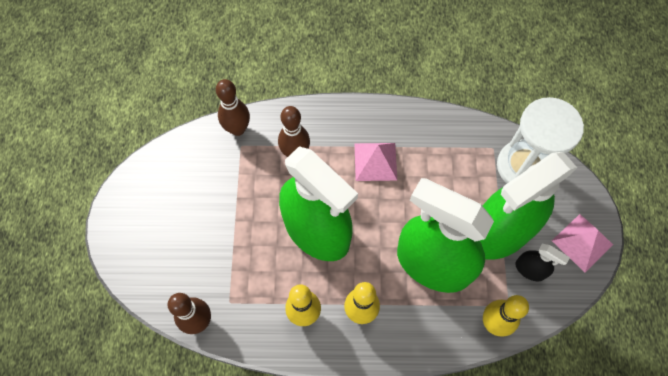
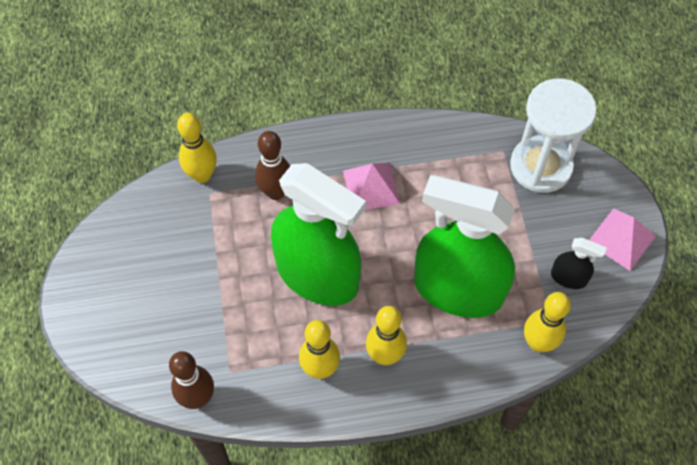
camera: 10 degrees left, 5 degrees down
brown bowling pin [216,79,250,136] -> yellow bowling pin [177,113,217,183]
green spray bottle [480,152,577,260] -> none

